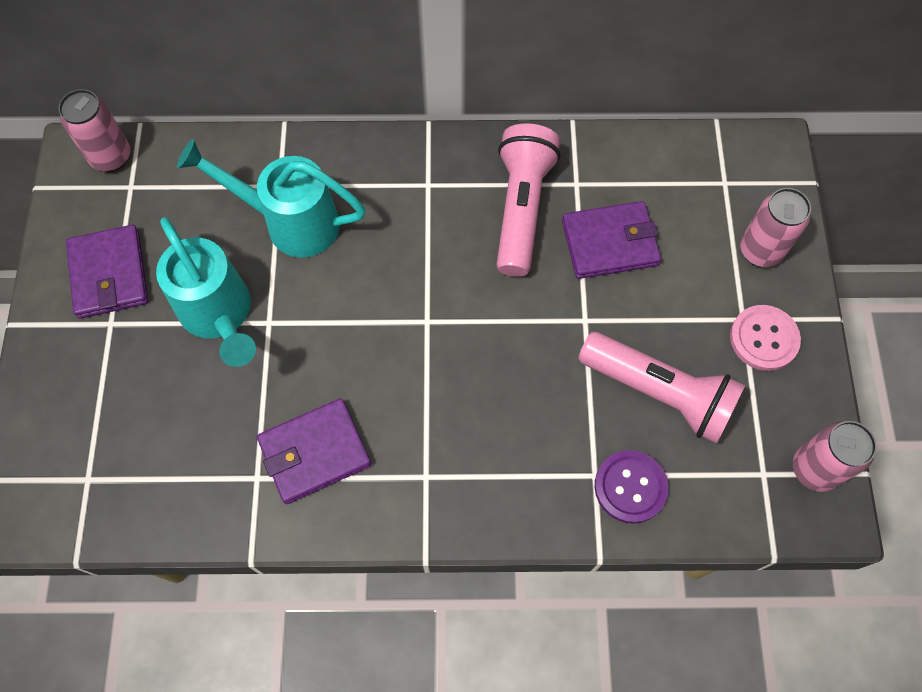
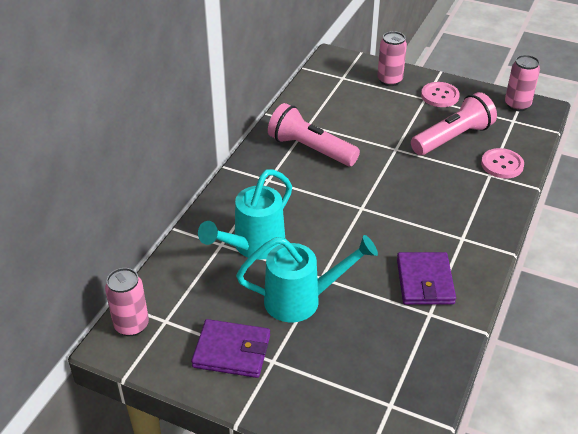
camera: 65 degrees left, 25 degrees down
purple wallet [562,201,661,279] -> none
purple button [595,450,669,524] -> pink button [481,148,524,179]

